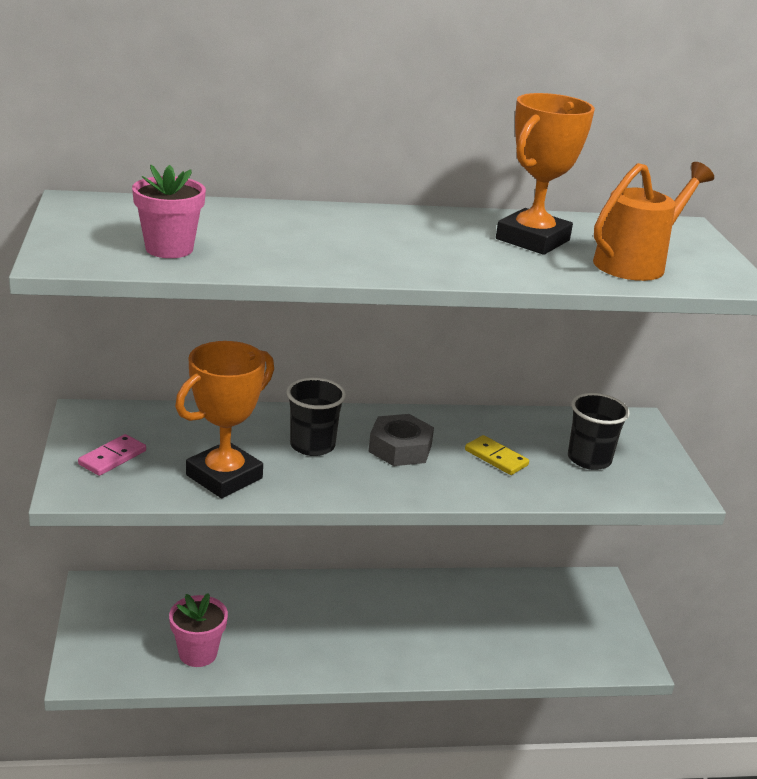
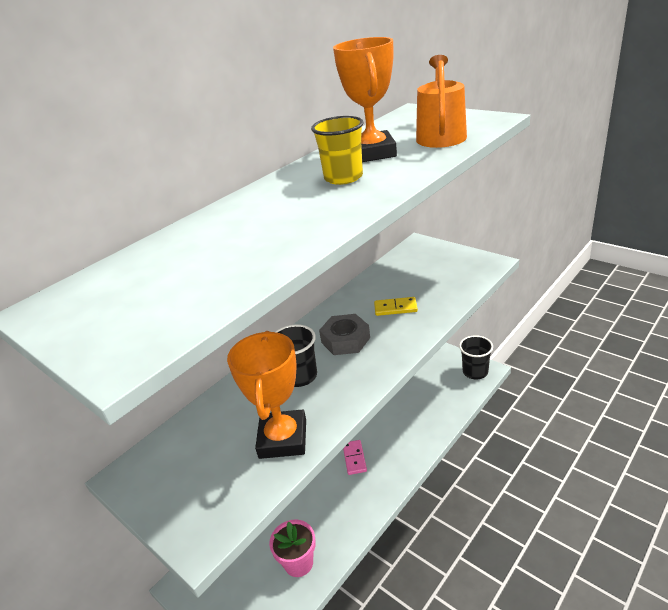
camera: 35 degrees left, 5 degrees up
pink domino [78,434,146,476] -> pink domino moved to [343,440,367,475]
pink flower pot [132,165,206,258] -> none
black cup [568,393,630,470] -> black cup moved to [459,335,493,380]
none -> yellow cup [311,116,364,185]

